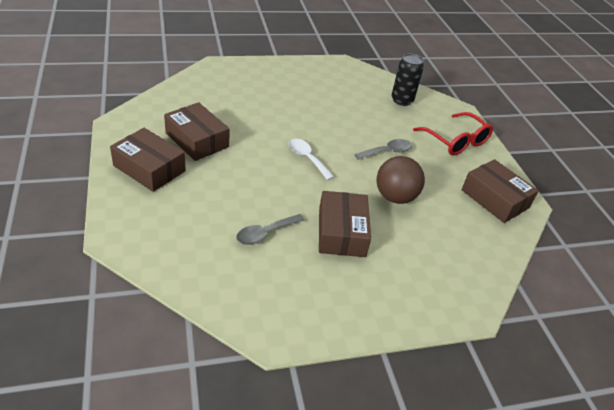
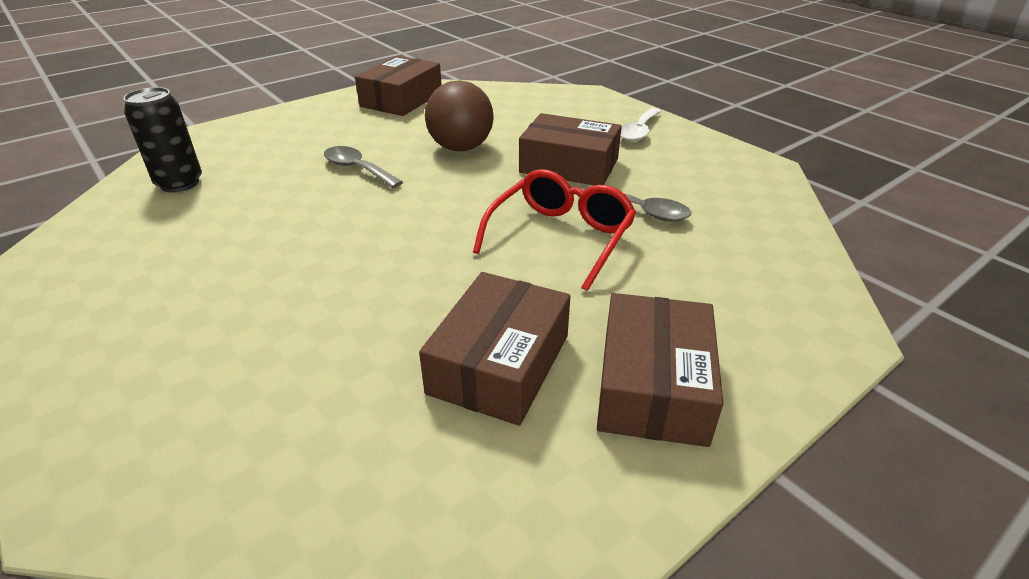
camera: 110 degrees left, 5 degrees down
white spoon [289,139,334,180] -> white spoon moved to [621,108,662,142]
brown box [319,191,371,257] -> brown box turned 45 degrees clockwise [519,113,622,185]
red glasses [413,112,493,155] -> red glasses moved to [473,169,636,291]

